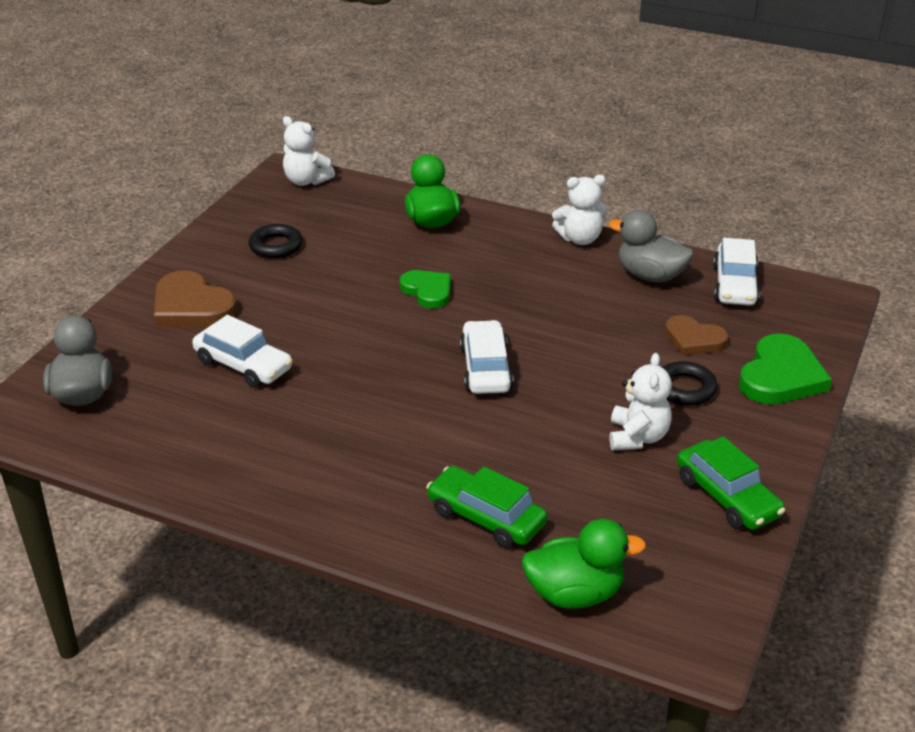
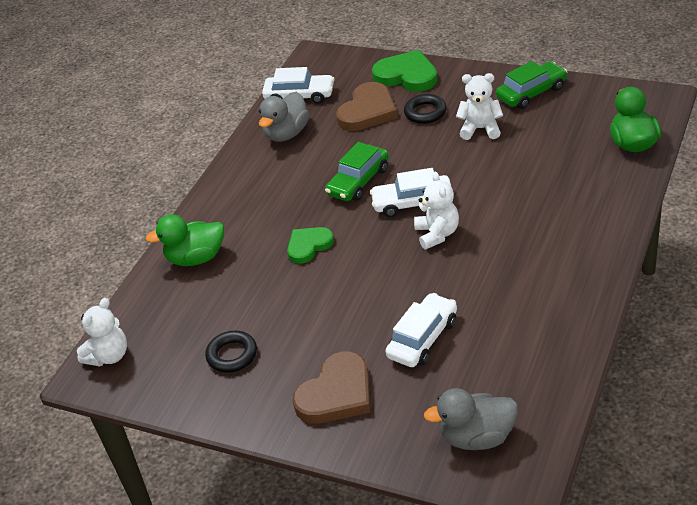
camera: 85 degrees left, 5 degrees up
green car [426,466,547,548] -> green car moved to [325,142,389,201]
white teddy bear [552,175,607,245] -> white teddy bear moved to [414,171,459,250]
brown heart [665,315,728,355] -> brown heart [336,82,398,131], size x1.53

